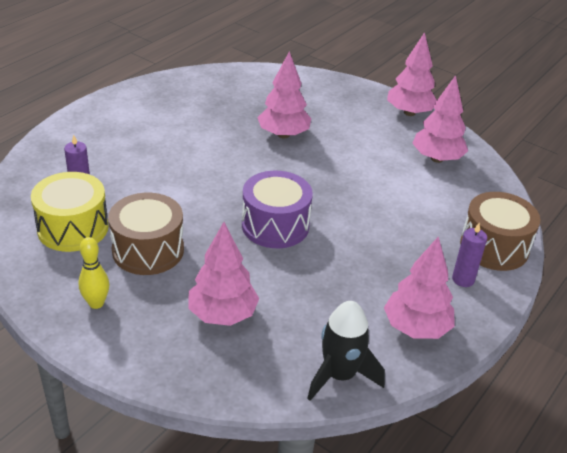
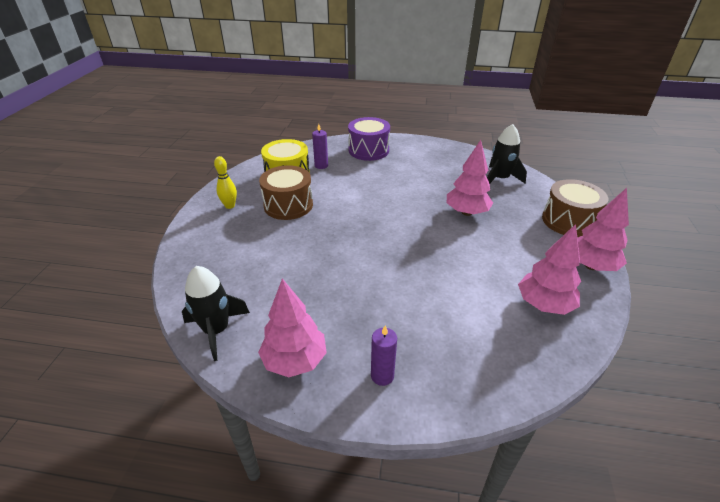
camera: 65 degrees right, 0 degrees up
pink tree [188,222,259,326] -> none
purple drum [242,171,313,248] -> purple drum moved to [348,117,390,161]
brown drum [460,192,540,271] -> brown drum moved to [542,179,608,237]
none -> black rocket [487,124,527,184]

